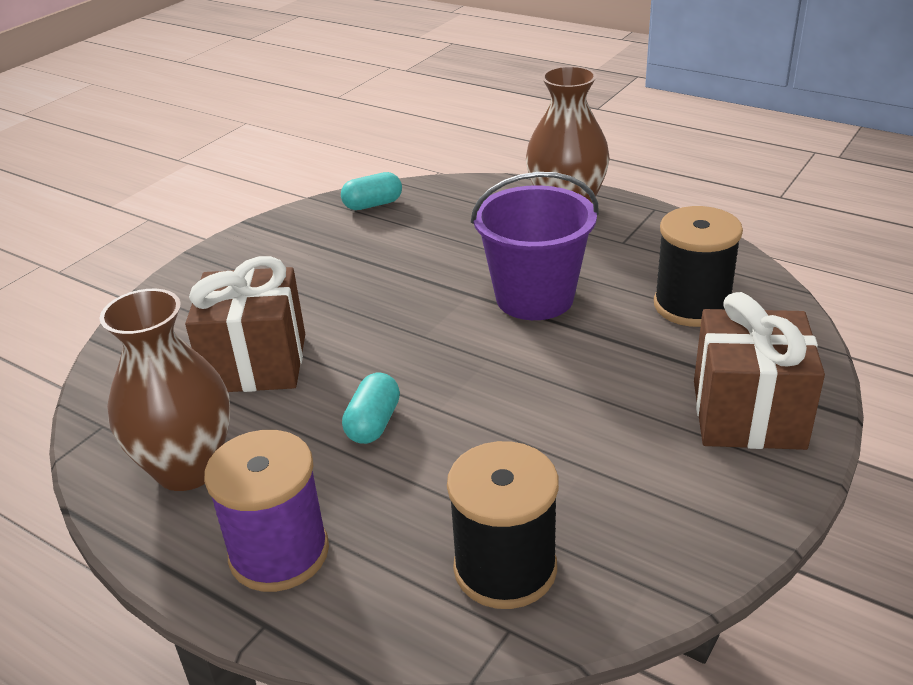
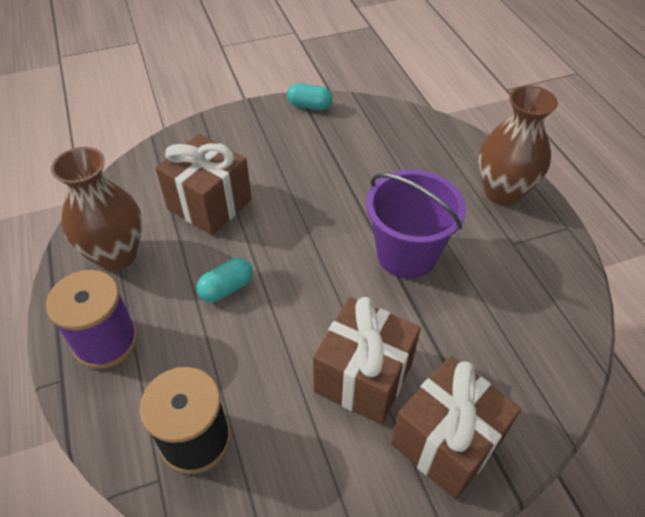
camera: 35 degrees right, 15 degrees up
turquoise capsule [341,172,402,210] -> turquoise capsule moved to [287,83,332,110]
black spool [654,206,743,327] -> none
none -> brown gift [313,297,421,425]

